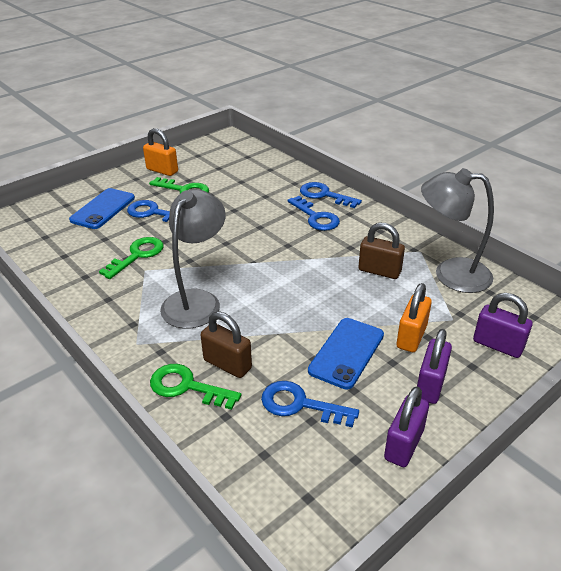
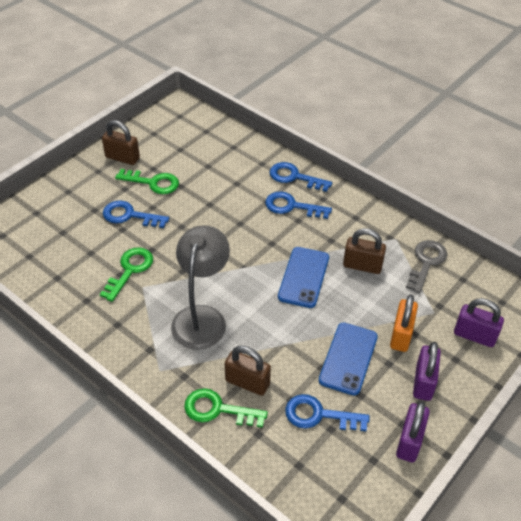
camera: 10 degrees left, 10 degrees up
blue phone [69,188,135,229] -> blue phone moved to [278,247,329,308]
orange padlock [143,128,178,176] -> brown padlock [102,120,140,165]
blue key [288,196,340,231] -> blue key turned 150 degrees clockwise [265,191,332,219]
grey lamp [421,168,494,293] -> grey key [406,240,447,293]

